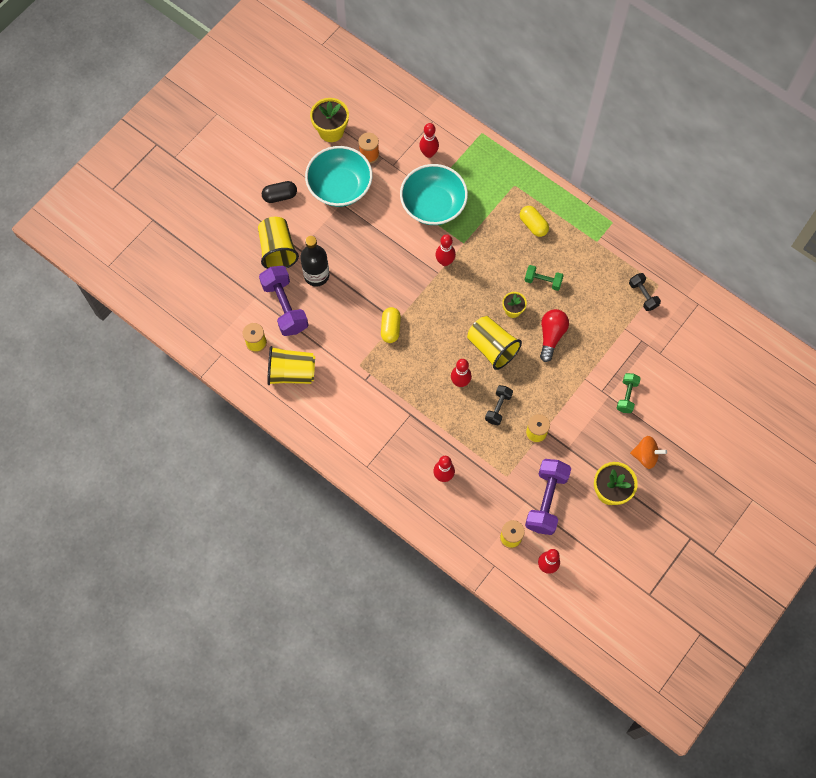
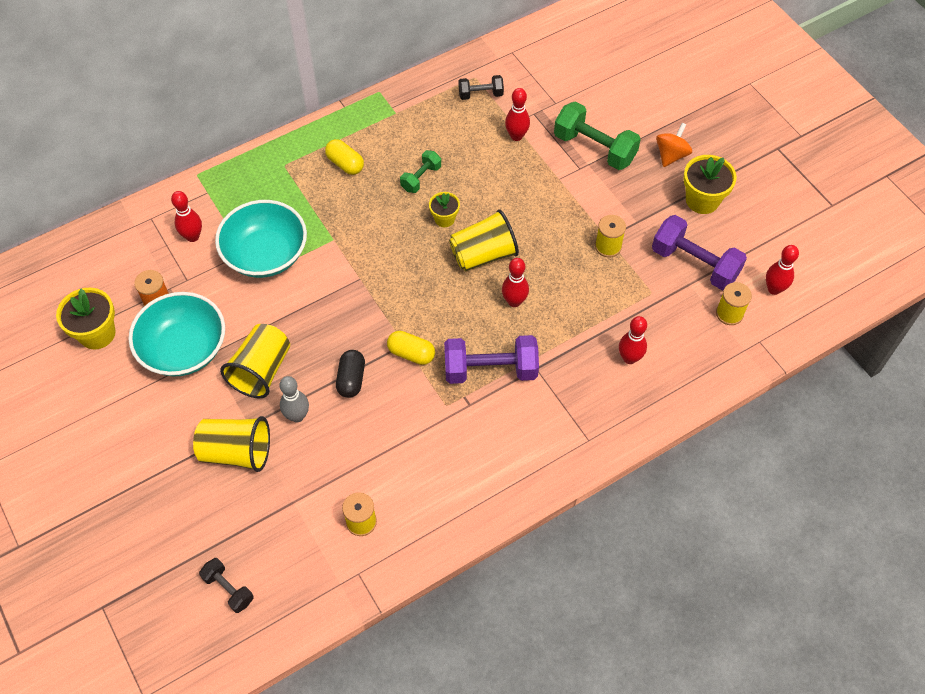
camera: 70 degrees left, 10 degrees down
purple dumbbell [259,266,308,336] -> purple dumbbell moved to [444,335,539,384]
black capsule [262,181,297,203] -> black capsule moved to [336,350,365,398]
yellow cup [267,346,315,385] -> yellow cup moved to [220,324,290,399]
black bottle [300,236,329,287] -> grey bowling pin [280,376,309,422]
red bowling pin [435,234,456,266] -> red bowling pin moved to [505,88,530,141]
black dumbbell [485,385,513,425] -> black dumbbell moved to [199,558,254,613]
yellow capsule [520,206,549,237] -> yellow capsule turned 60 degrees clockwise [325,139,364,175]
red light bulb [540,309,569,362] -> none
green dumbbell [617,373,641,413] -> green dumbbell [554,101,641,170], size x1.81

